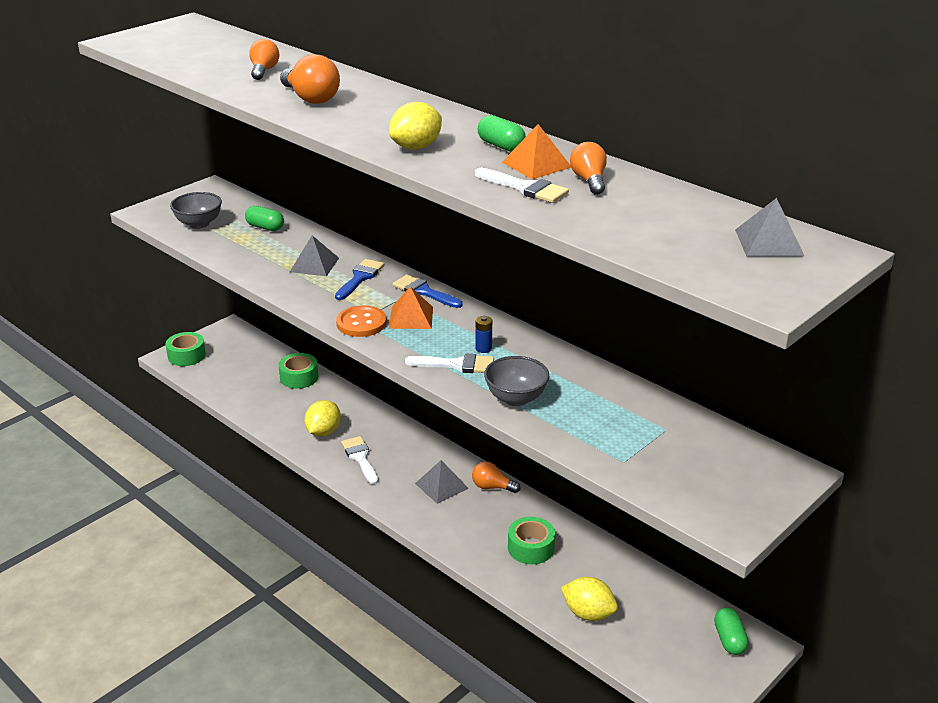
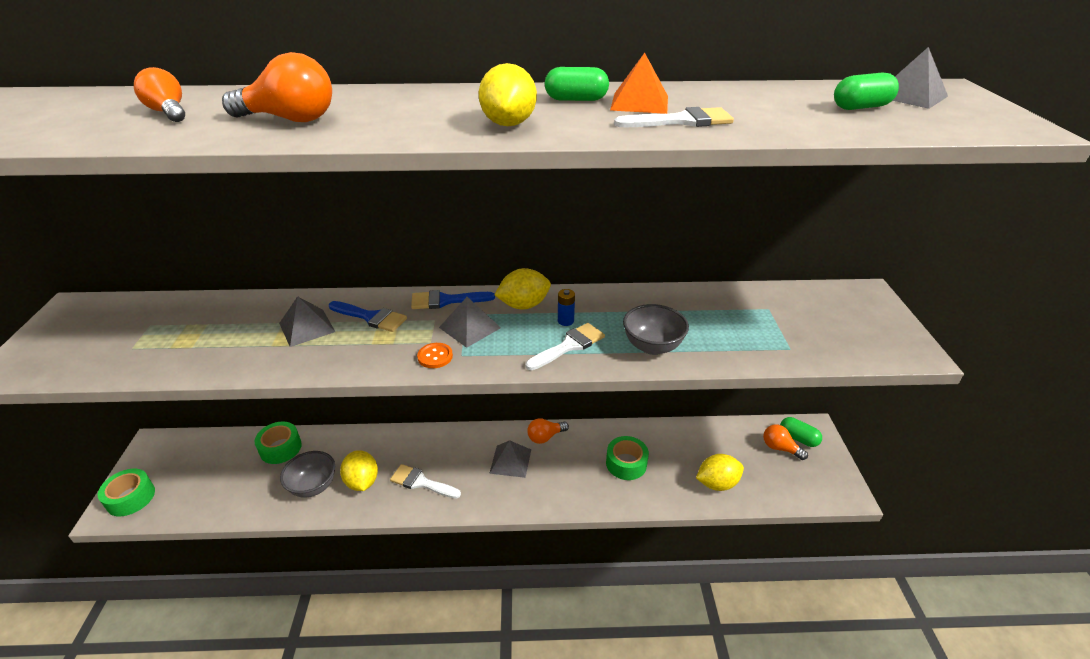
camera: 45 degrees left, 5 degrees up
grey bowl [170,192,222,229] -> grey bowl moved to [280,451,335,498]
green capsule [245,206,284,231] -> green capsule moved to [834,73,899,110]
blue brush [335,259,385,300] -> blue brush turned 135 degrees clockwise [329,301,407,332]
orange button [336,305,386,337] -> orange button [417,343,453,368], size x0.63
orange pyramid [389,286,433,329] -> grey pyramid [439,297,501,348]
orange light bulb [570,142,607,195] -> orange light bulb moved to [763,424,808,460]
none -> yellow lemon [494,268,551,309]

